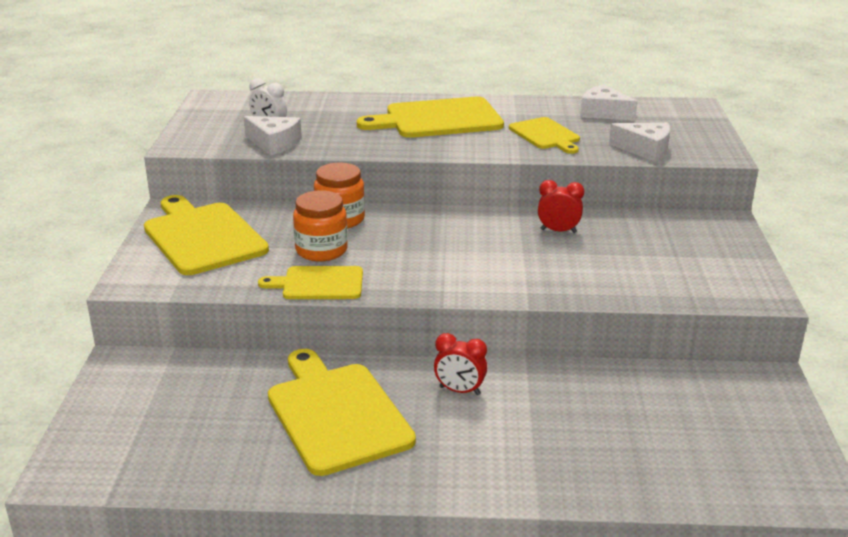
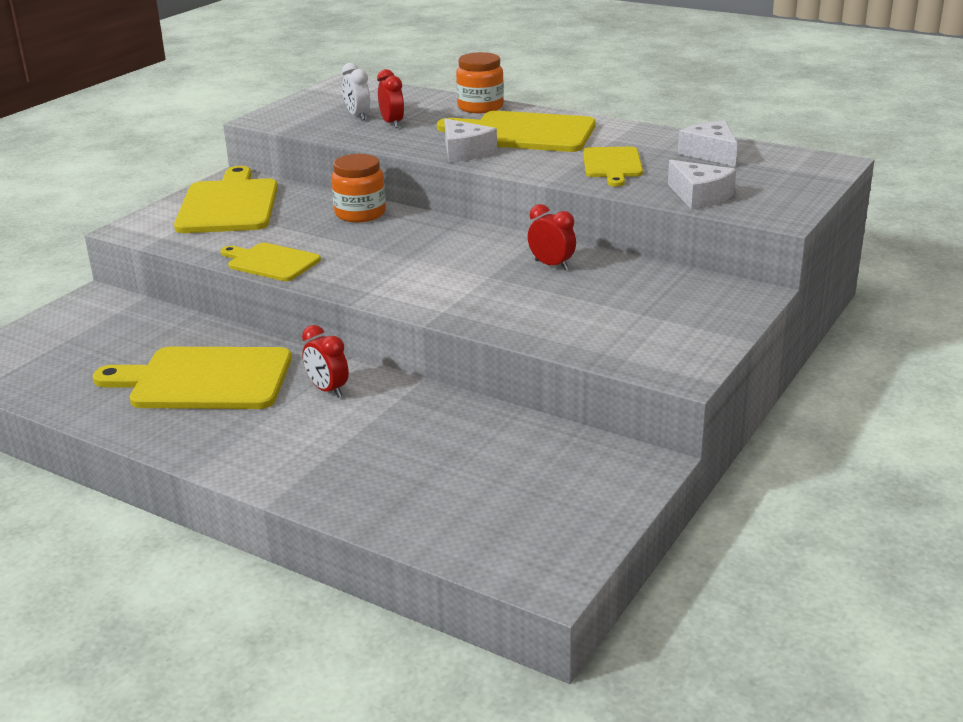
camera: 30 degrees right, 0 degrees up
white cheese [244,116,302,156] -> white cheese moved to [444,118,497,162]
yellow cutting board [268,349,416,476] -> yellow cutting board turned 90 degrees counterclockwise [93,347,291,409]
orange jar [293,190,348,262] -> orange jar moved to [456,52,504,113]
none -> red clock [377,69,404,128]

